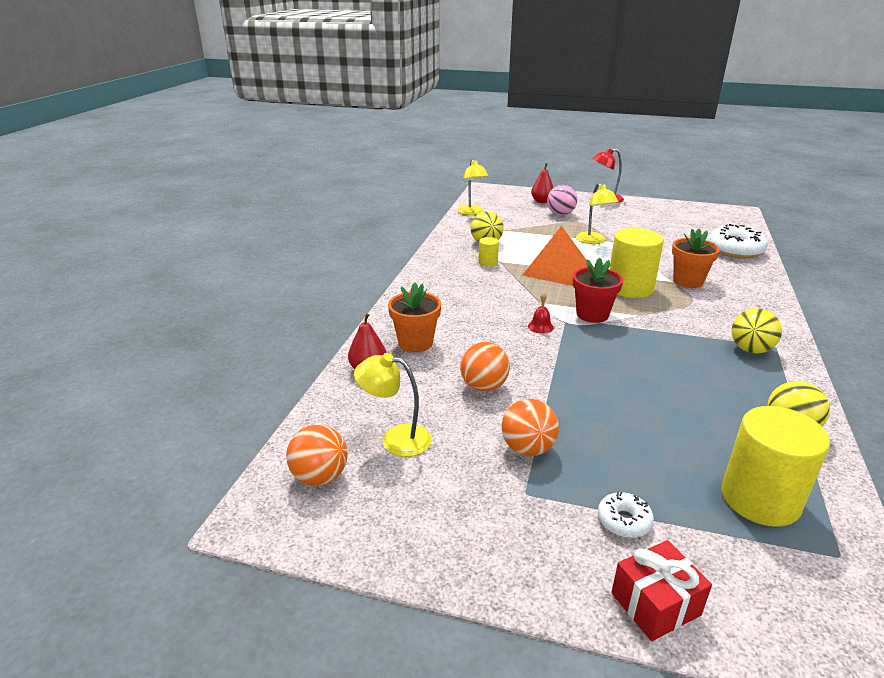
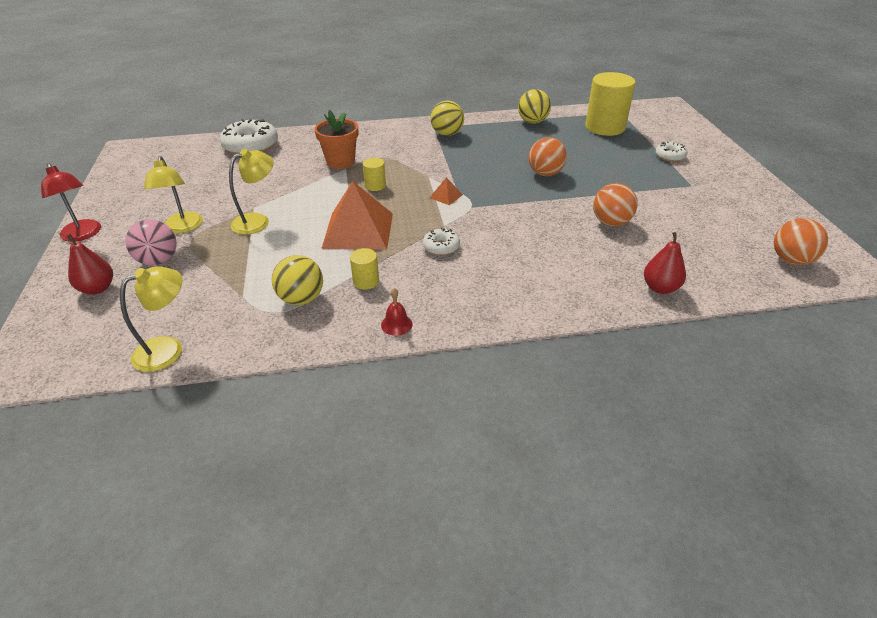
camera: 115 degrees left, 10 degrees up
yellow lamp [354,353,432,457] -> yellow lamp moved to [144,156,203,233]
orange flower pot [388,283,441,352] -> none
orange ball [502,399,559,456] -> orange ball moved to [529,137,567,176]
red bell [528,293,554,334] -> red bell moved to [381,288,413,336]
red flower pot [573,258,623,323] -> orange pyramid [430,177,463,205]
yellow cylinder [610,228,664,298] -> yellow cylinder [363,158,386,191], size x0.46
red gift [611,540,712,641] -> none
none -> white donut [423,228,460,255]

